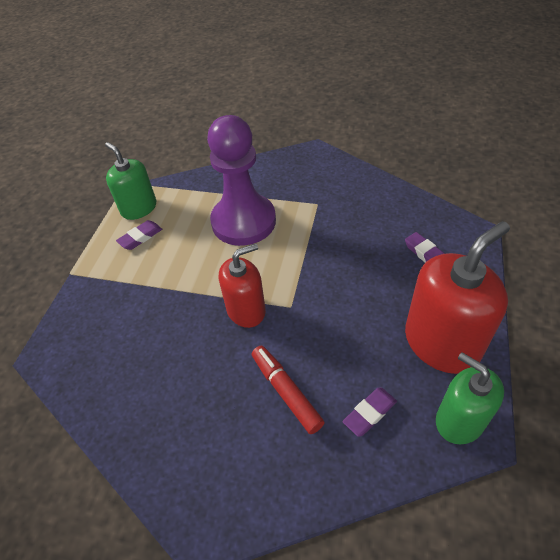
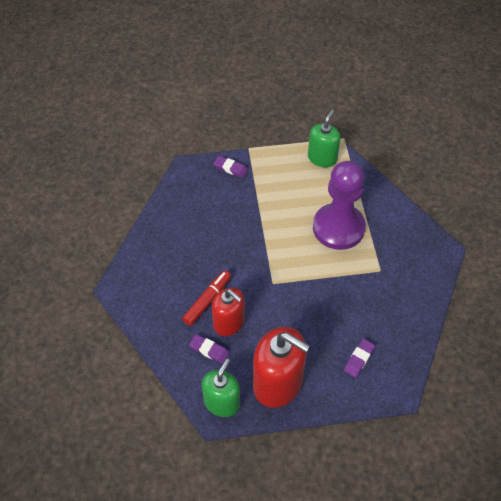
camera: 65 degrees right, 5 degrees up
purple eraser [116,220,162,250] -> purple eraser moved to [213,156,248,178]
red soap dispenser [219,244,266,328] -> red soap dispenser moved to [212,288,245,336]

